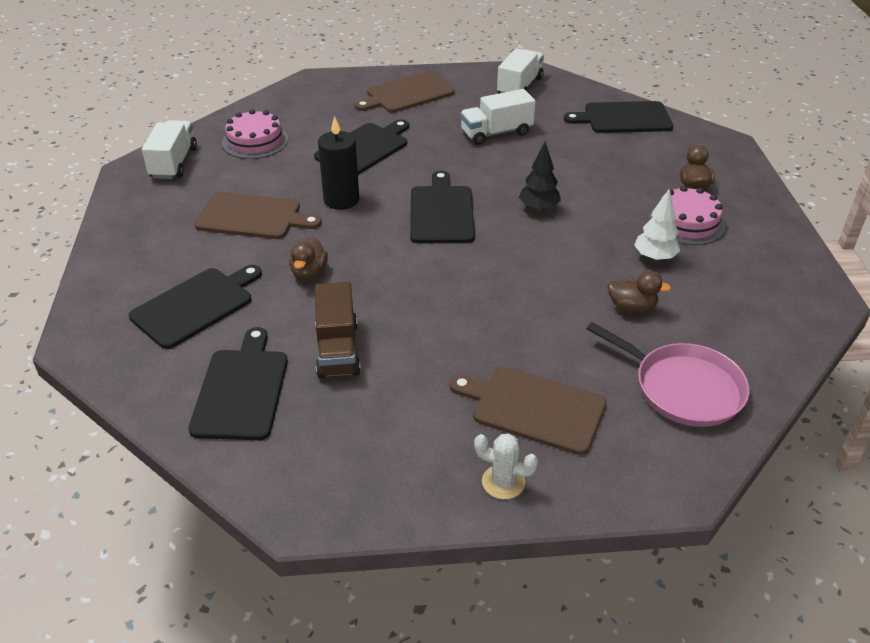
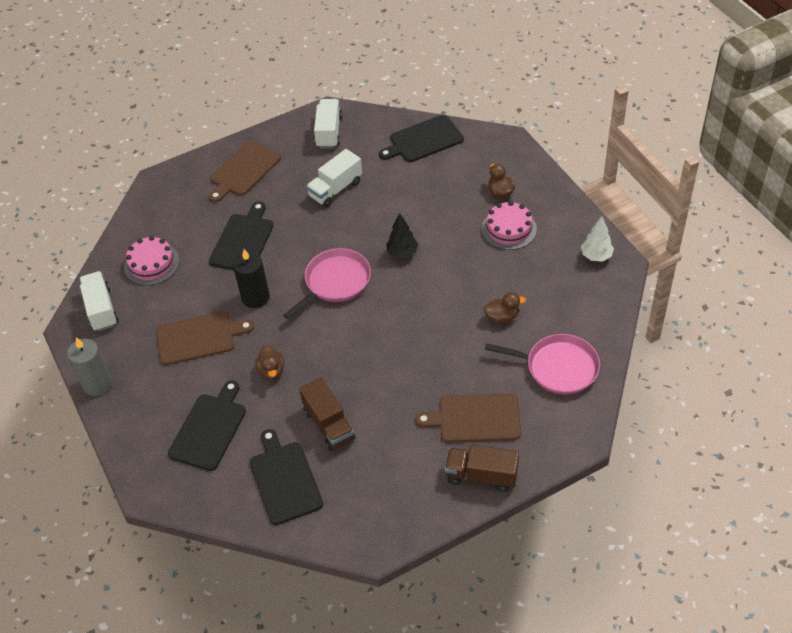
camera: 20 degrees left, 10 degrees up
black cutting board [410,171,475,243] -> pink pan [283,248,371,319]
white cactus [474,434,538,499] -> brown truck [445,445,519,492]
white tree [634,189,680,261] -> white tree moved to [581,216,614,262]
none -> grey candle [67,337,112,396]

